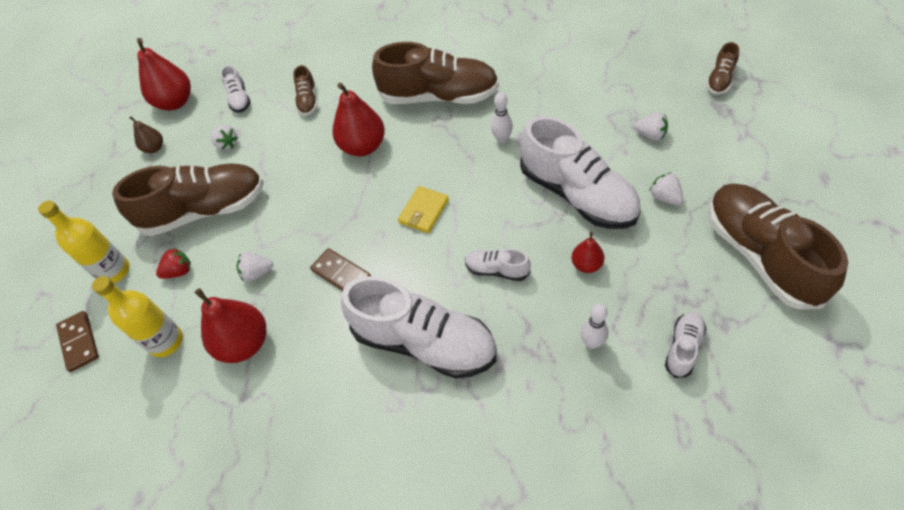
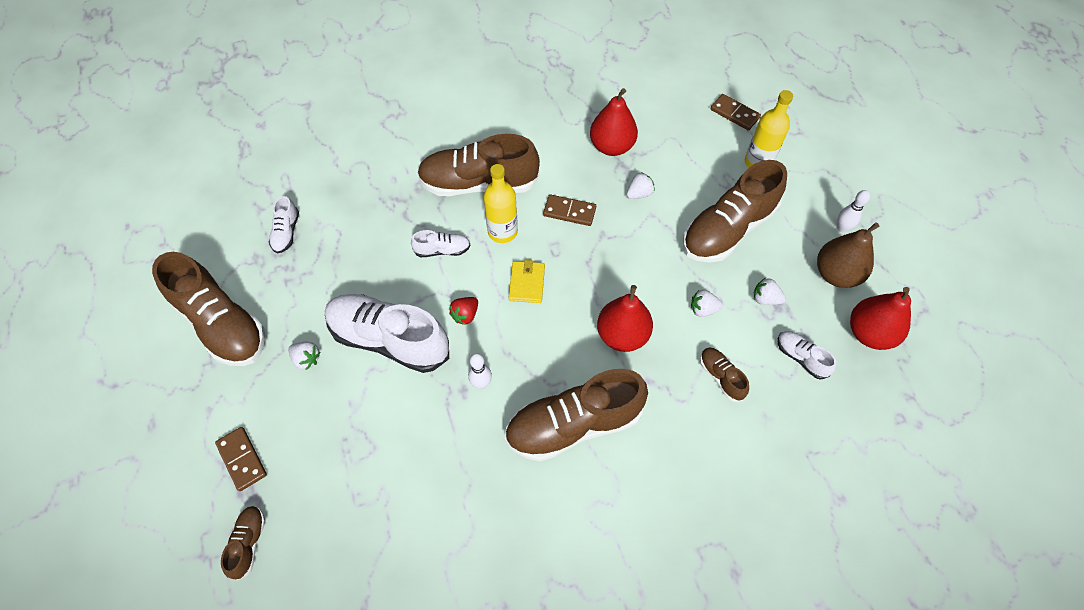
camera: 150 degrees right, 5 degrees up
yellow bottle [92,276,183,357] -> yellow bottle moved to [484,164,518,243]
brown pear [129,116,163,153] -> brown pear [817,222,880,288], size x1.88
red strawberry [156,248,191,279] -> red strawberry moved to [449,297,478,325]
white shoe [341,276,497,379] -> brown shoe [417,134,540,196]
red pear [571,232,605,273] -> none
white bowling pin [581,304,608,349] -> white bowling pin moved to [837,190,870,232]
white strawberry [634,113,668,141] -> white strawberry moved to [691,290,723,317]
none -> brown domino [215,427,267,491]

